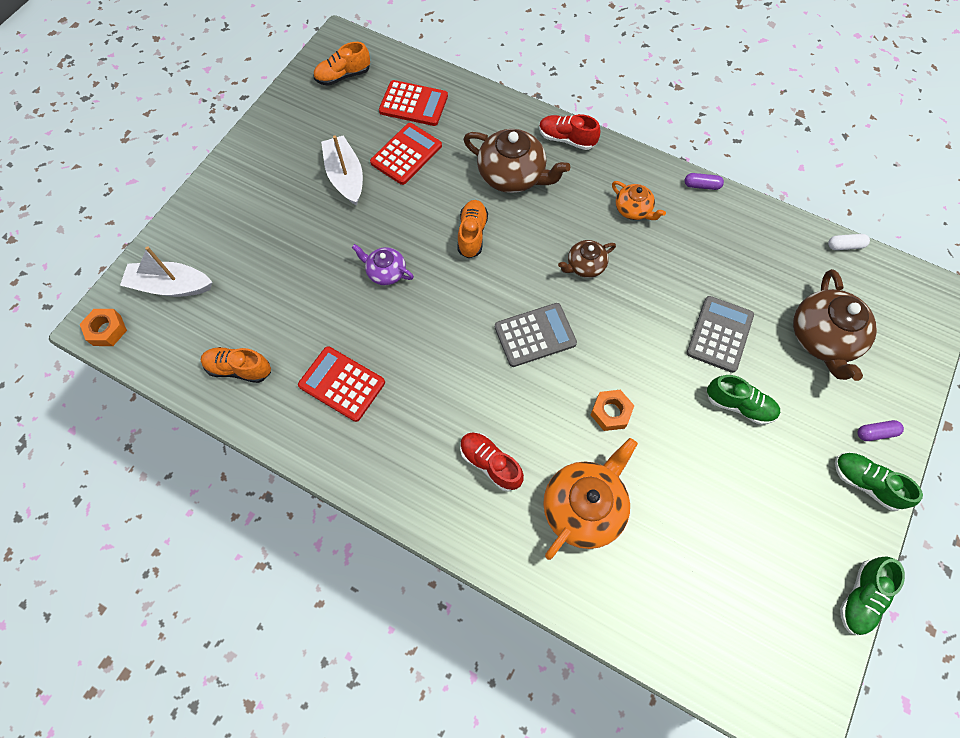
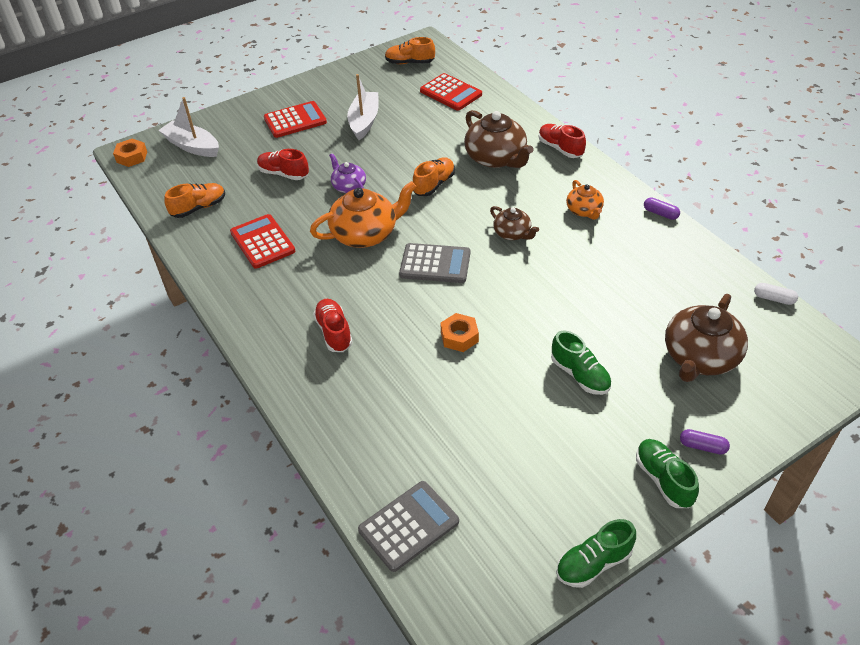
camera: 30 degrees right, 20 degrees down
orange shoe [201,347,271,383] -> orange shoe turned 105 degrees clockwise [164,183,225,218]
red calculator [370,123,442,185] -> red calculator moved to [264,101,327,138]
orange teapot [543,438,638,560] -> orange teapot moved to [310,181,416,248]
brown teapot [558,240,616,278] -> brown teapot turned 135 degrees counterclockwise [490,206,539,240]
grey calculator [687,296,754,373] -> grey calculator moved to [358,481,459,572]
none -> red shoe [257,149,309,180]

